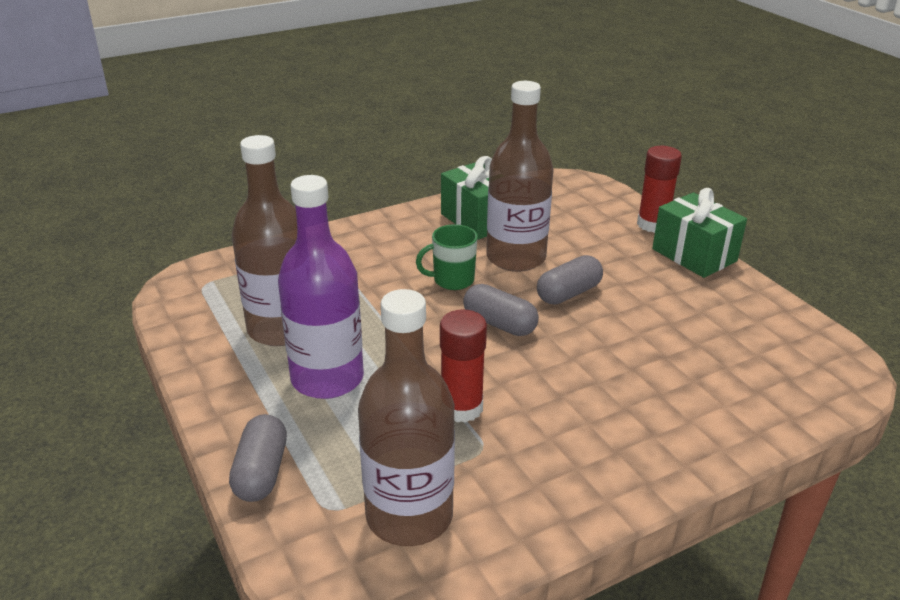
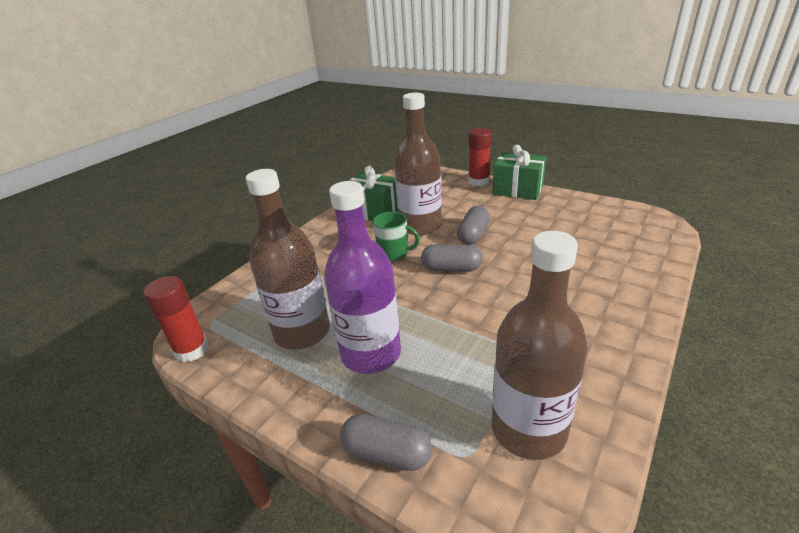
camera: 25 degrees left, 0 degrees up
grey capsule [229,414,287,502] -> grey capsule turned 45 degrees counterclockwise [340,414,432,471]
green mug [416,224,478,290] -> green mug turned 120 degrees counterclockwise [373,212,420,261]
red glue stick [440,309,487,423] -> red glue stick moved to [143,276,209,362]

